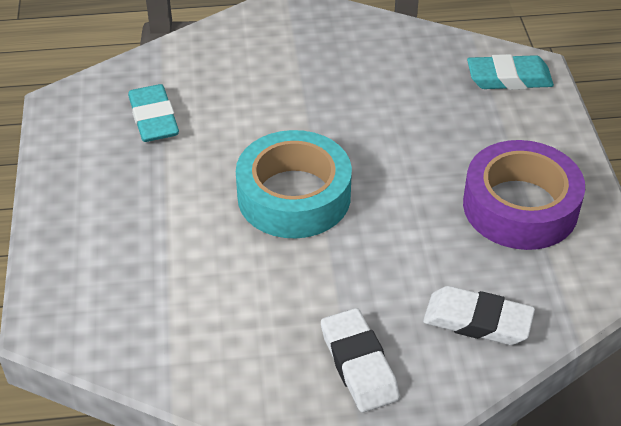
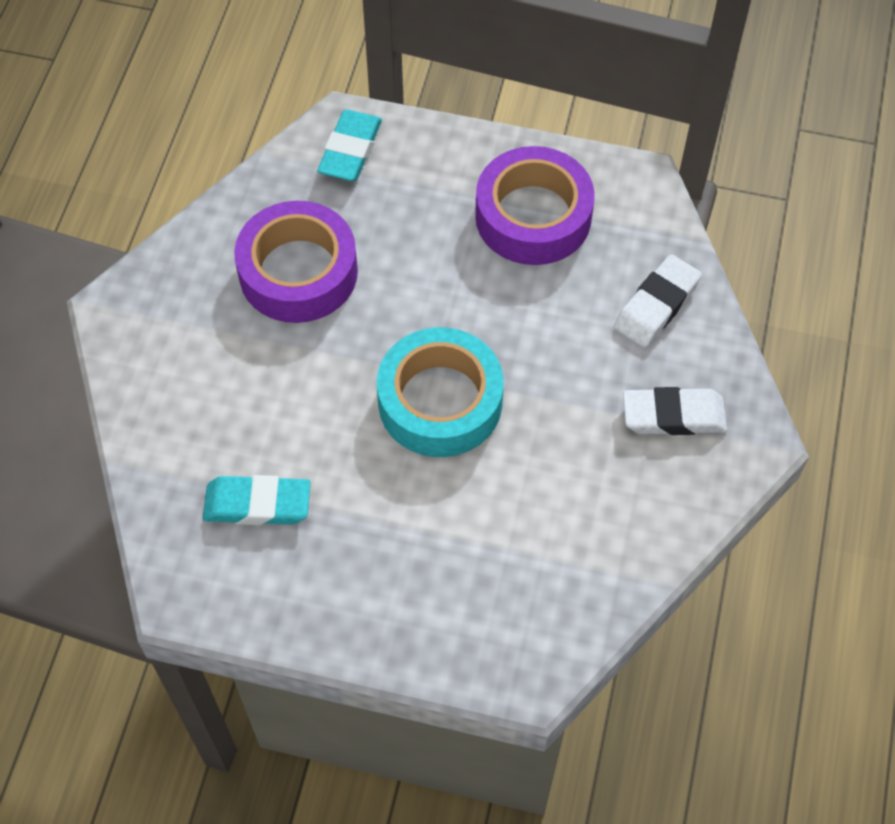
camera: 70 degrees left, 15 degrees up
none -> purple tape [234,201,358,323]

